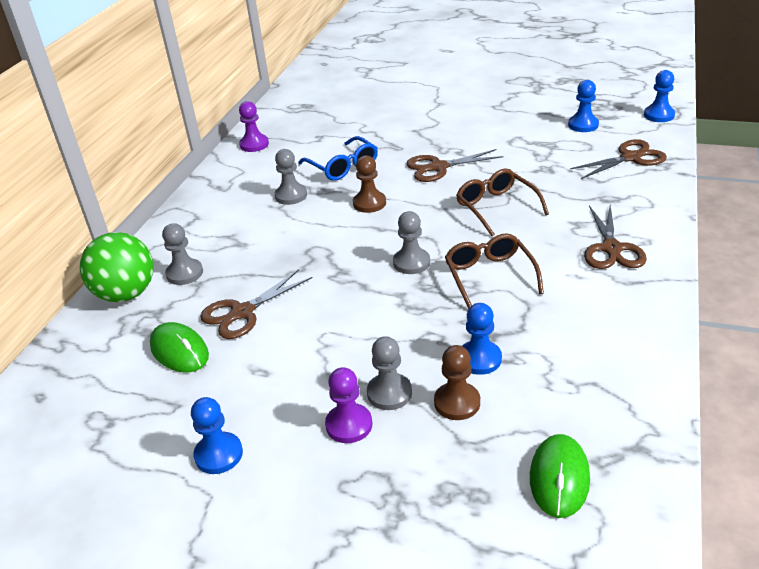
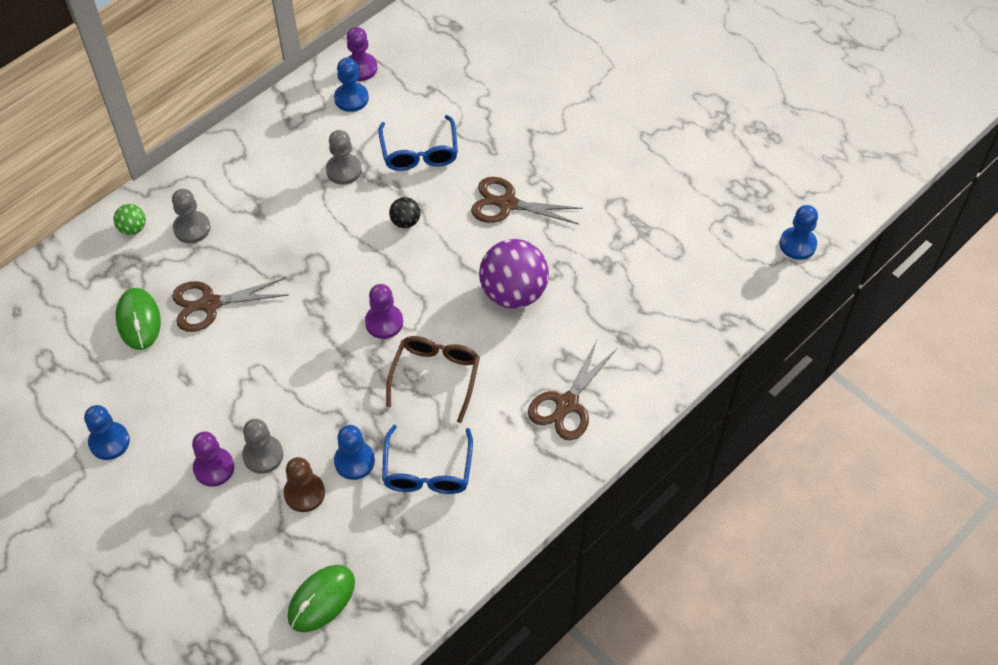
camera: 25 degrees right, 20 degrees up
green ball [80,232,154,302] -> green ball [113,204,146,235], size x0.47
brown pawn [353,155,386,213] -> black ball [389,197,420,228]
grey pawn [393,211,430,274] -> purple pawn [365,284,403,339]
brown glasses [456,169,549,236] -> purple ball [479,239,549,309]
blue pawn [568,80,599,132] -> blue pawn moved to [334,58,369,112]
brown scissors [570,139,667,179] -> none
none -> blue glasses [382,425,473,494]

